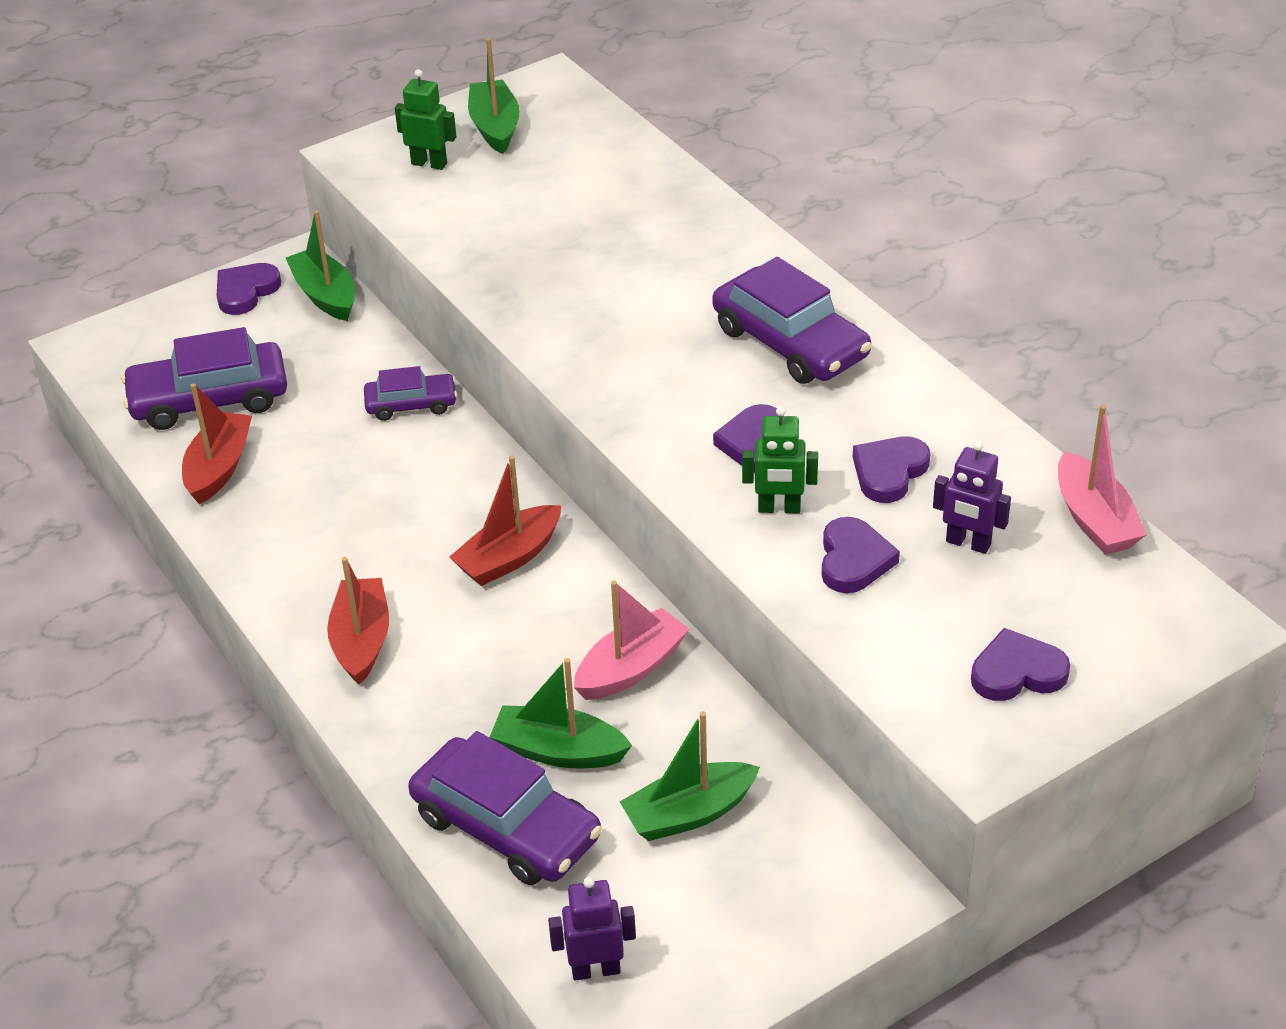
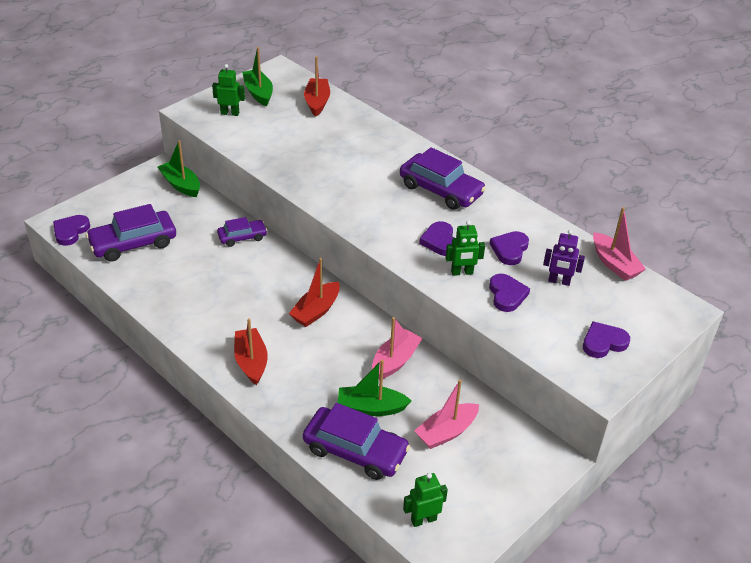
camera: 15 degrees left, 0 degrees up
red boat [182,383,252,504] -> red boat moved to [304,56,330,117]
purple heart [216,263,281,315] -> purple heart moved to [53,215,90,246]
purple robot [548,877,636,981] -> green robot [403,473,448,527]
green boat [620,711,760,841] -> pink boat [414,379,479,449]

